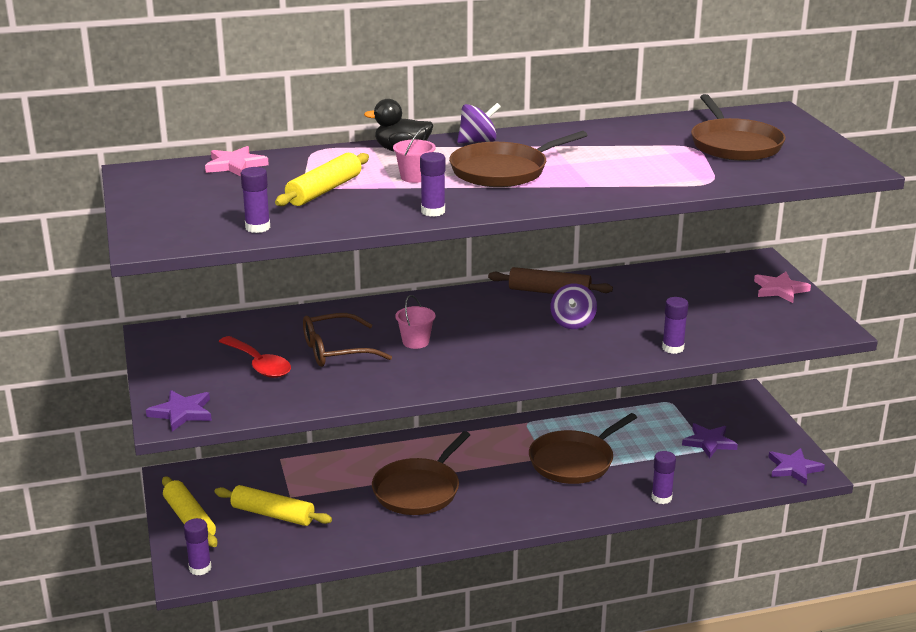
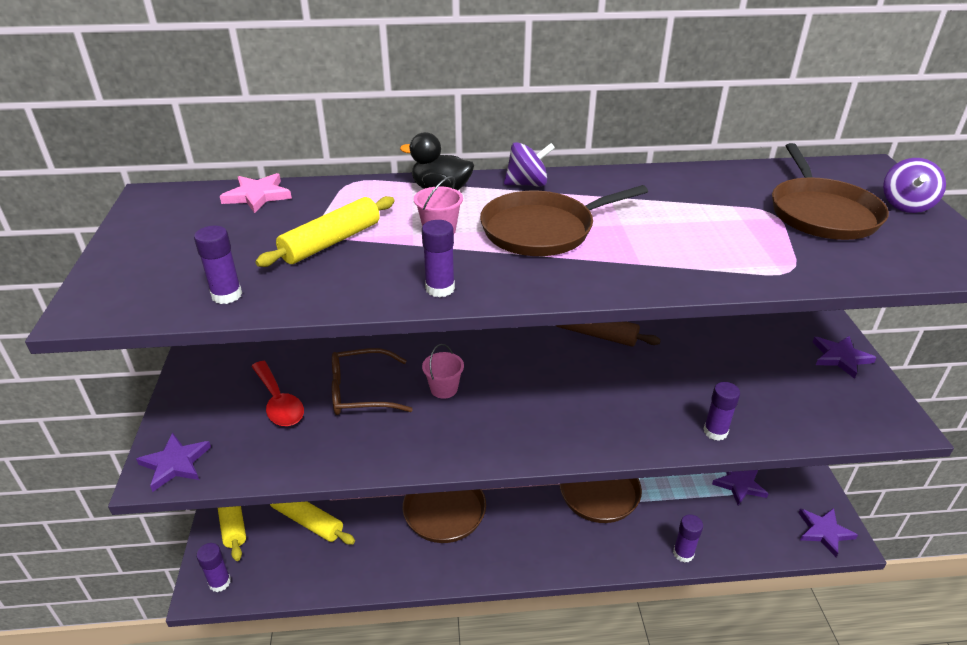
camera: 10 degrees right, 10 degrees up
purple spinning top [551,284,597,329] -> purple spinning top moved to [883,158,946,213]
pink star [754,272,811,303] -> purple star [812,336,877,379]

